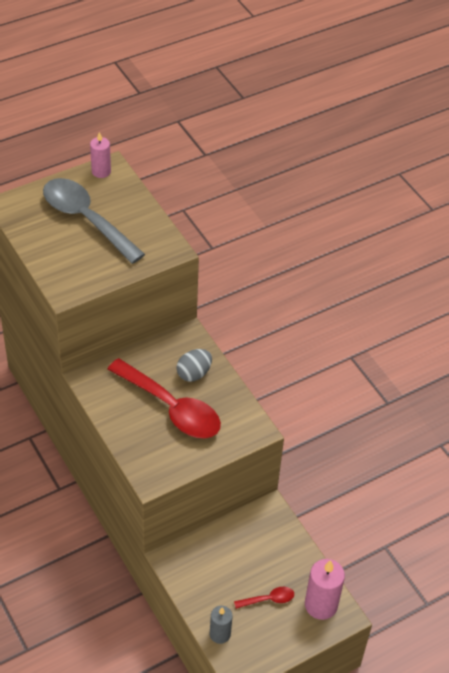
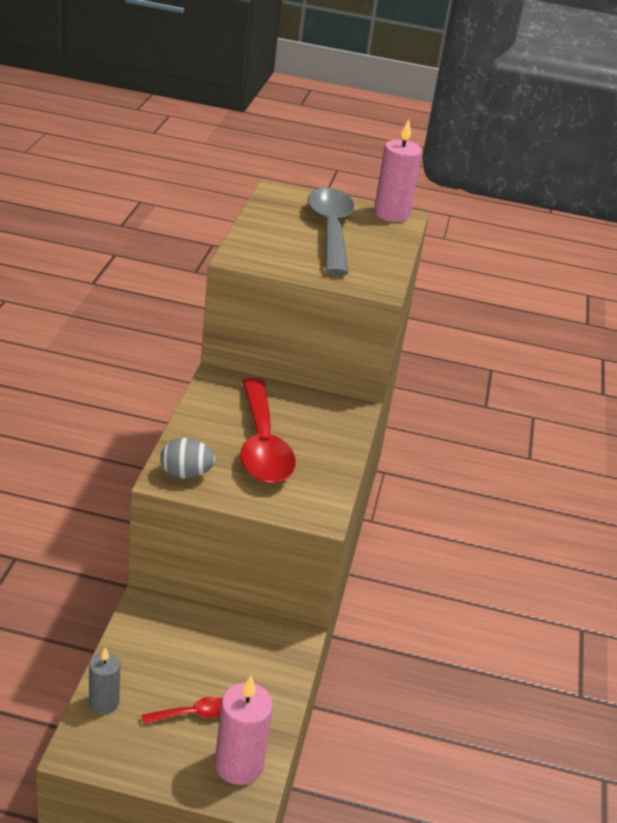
camera: 40 degrees right, 15 degrees down
pink candle [90,132,111,178] -> pink candle [374,119,422,222], size x1.59
grey egg [176,349,212,382] -> grey egg moved to [160,438,215,479]
red spoon [234,587,294,609] -> red spoon turned 45 degrees counterclockwise [142,697,222,724]

